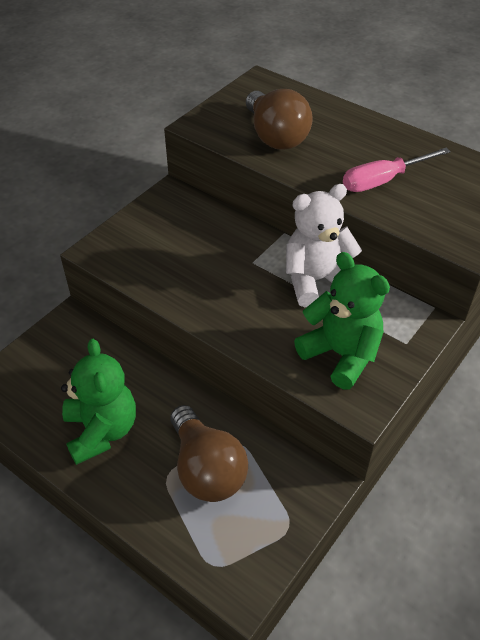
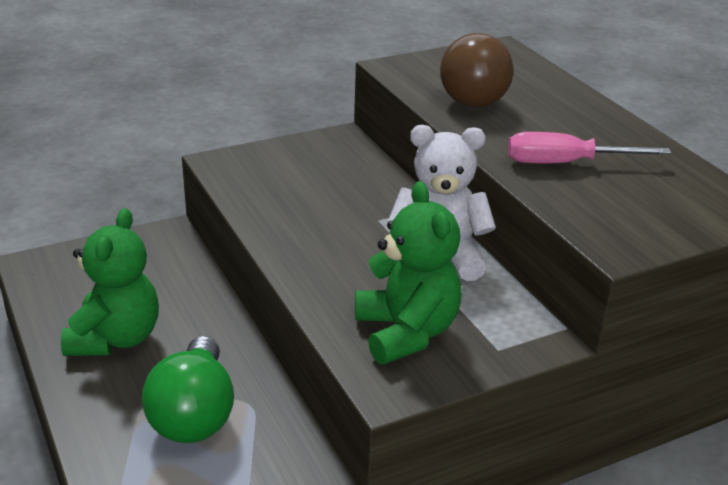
camera: 25 degrees right, 15 degrees down
brown light bulb [170,405,248,502] -> green light bulb [142,336,234,443]

